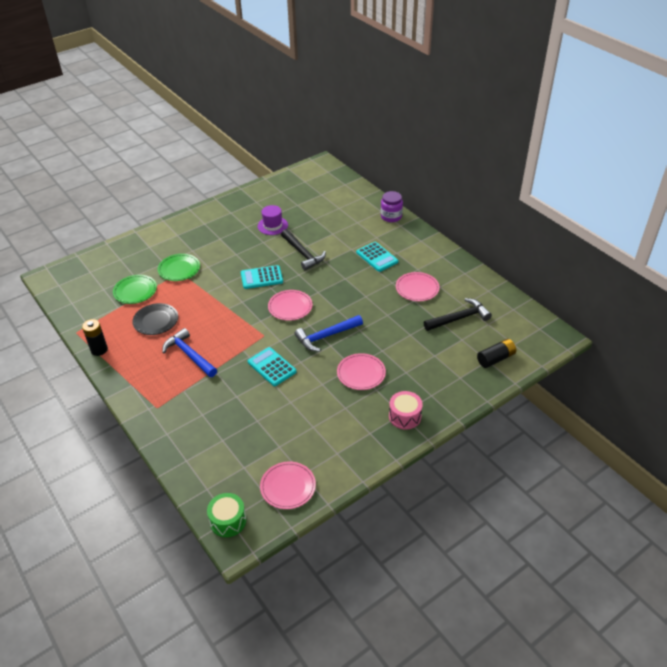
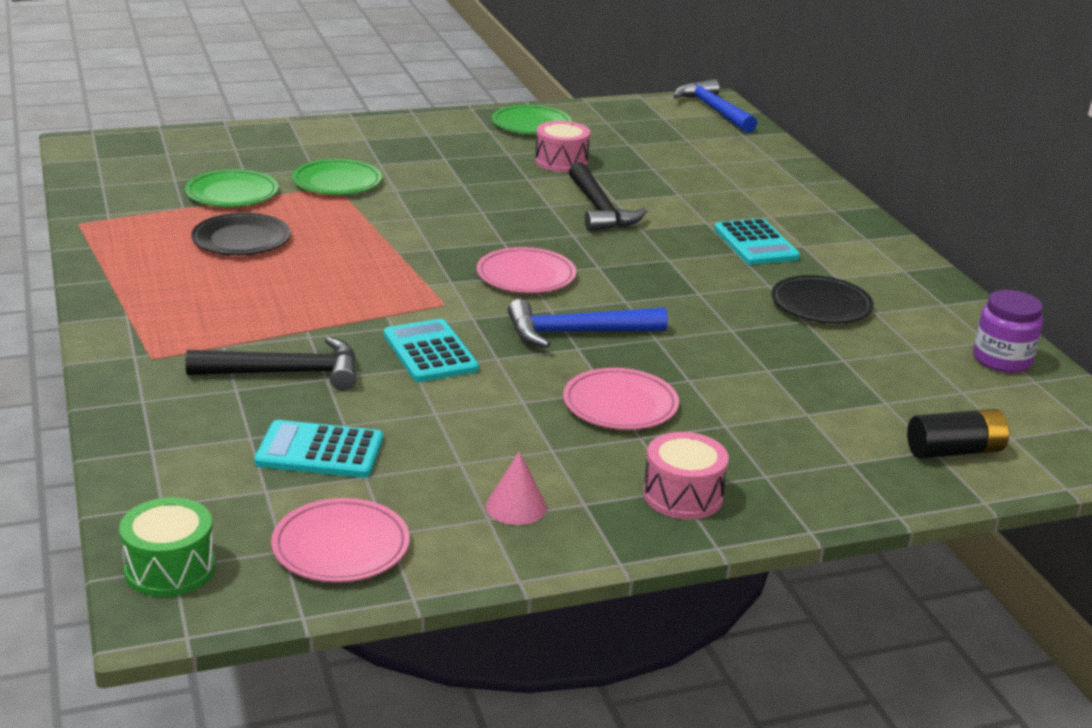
camera: 15 degrees right, 15 degrees down
black battery [82,319,108,356] -> none
blue hammer [162,328,217,377] -> blue hammer moved to [673,79,757,133]
turquoise calculator [241,265,283,289] -> turquoise calculator moved to [254,420,383,478]
purple hat [258,205,288,235] -> pink drum [535,121,590,172]
purple jar [381,191,403,222] -> purple jar moved to [973,290,1043,373]
pink plate [396,272,440,301] -> black plate [771,275,874,323]
black hammer [424,298,492,331] -> black hammer moved to [185,337,356,391]
none -> pink cone [486,452,547,525]
none -> green plate [492,105,572,135]

